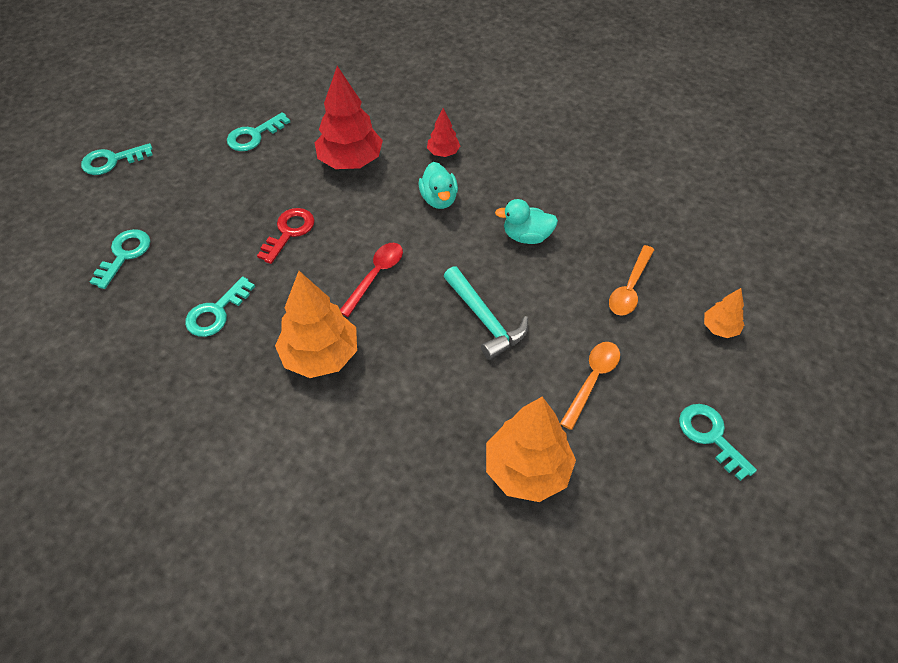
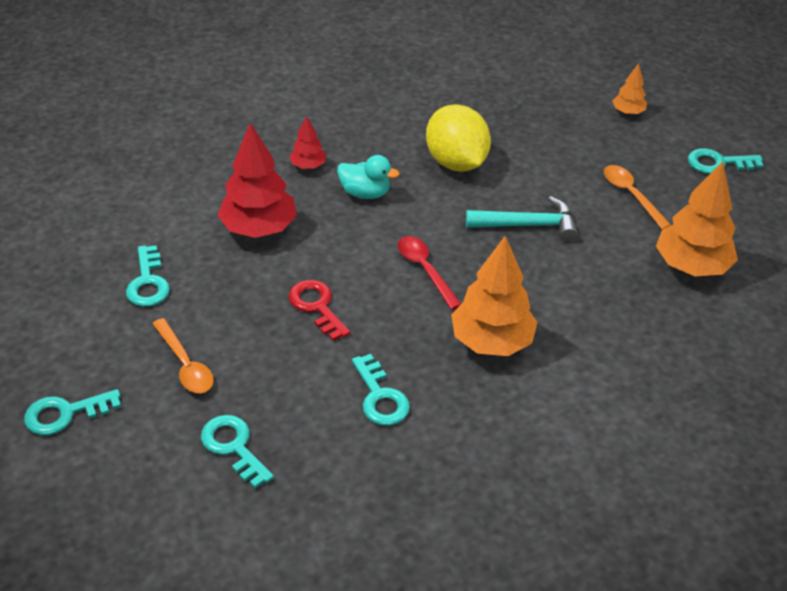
camera: 60 degrees left, 10 degrees down
turquoise key [81,143,153,175] -> turquoise key turned 60 degrees clockwise [24,389,121,435]
turquoise duck [495,199,558,244] -> yellow lemon [426,104,491,171]
orange spoon [609,245,655,316] -> orange spoon moved to [152,318,214,393]

